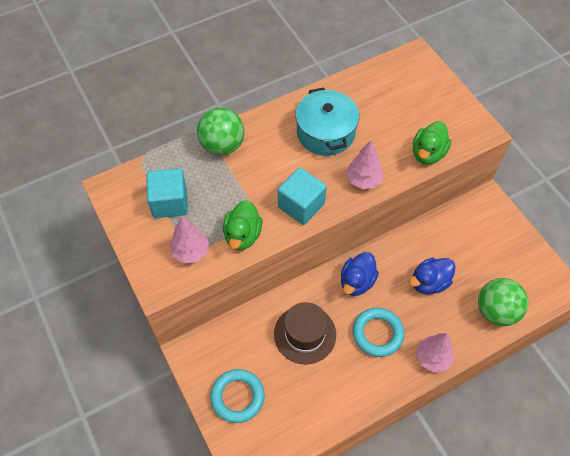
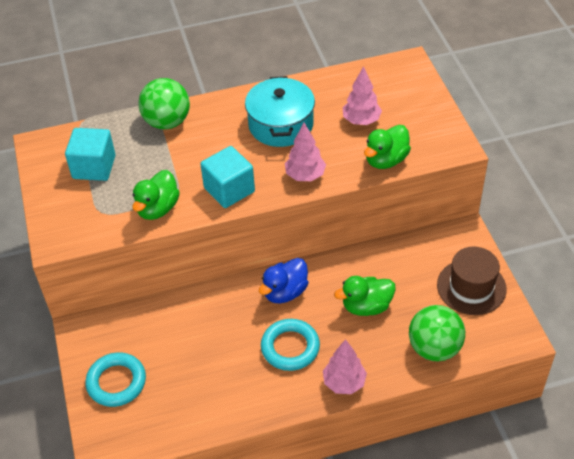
camera: 15 degrees right, 10 degrees down
pink tree [169,216,209,263] -> pink tree moved to [343,66,382,125]
brown hat [274,302,336,364] -> brown hat moved to [437,247,507,315]
blue duck [409,257,456,294] -> green duck [334,276,396,316]

